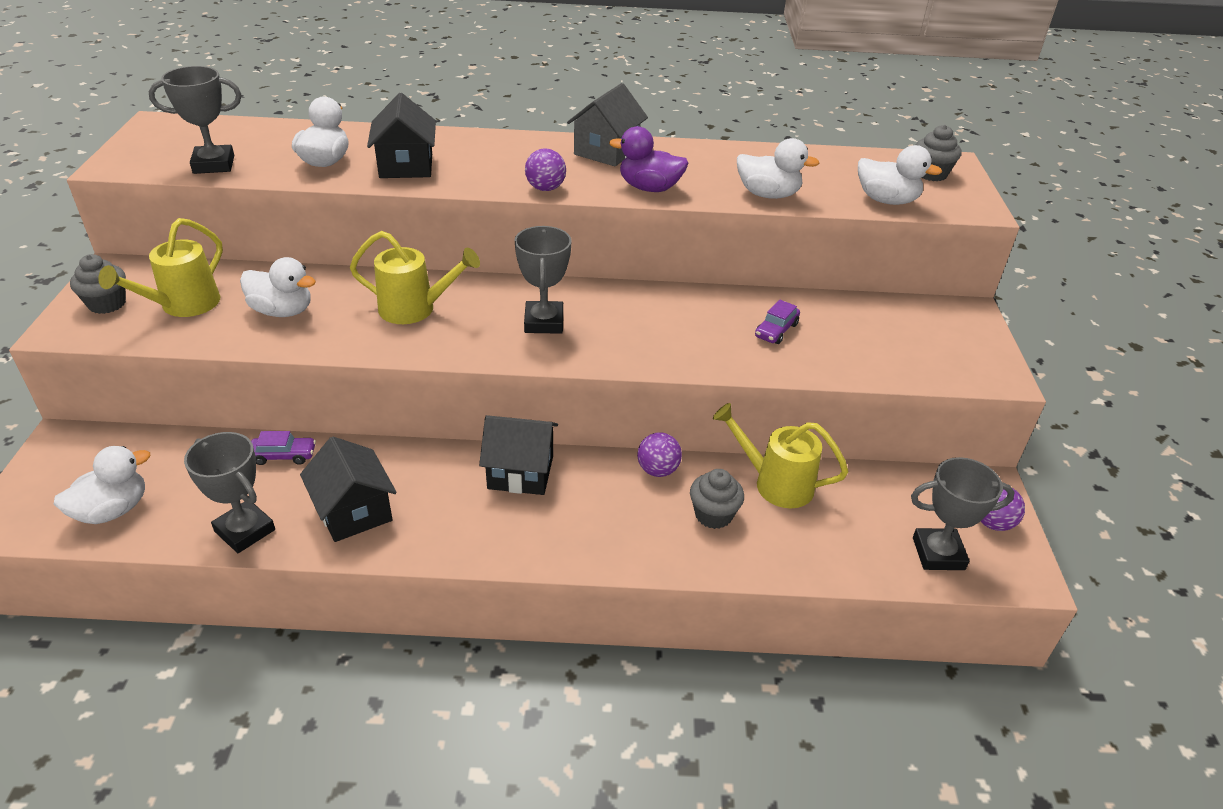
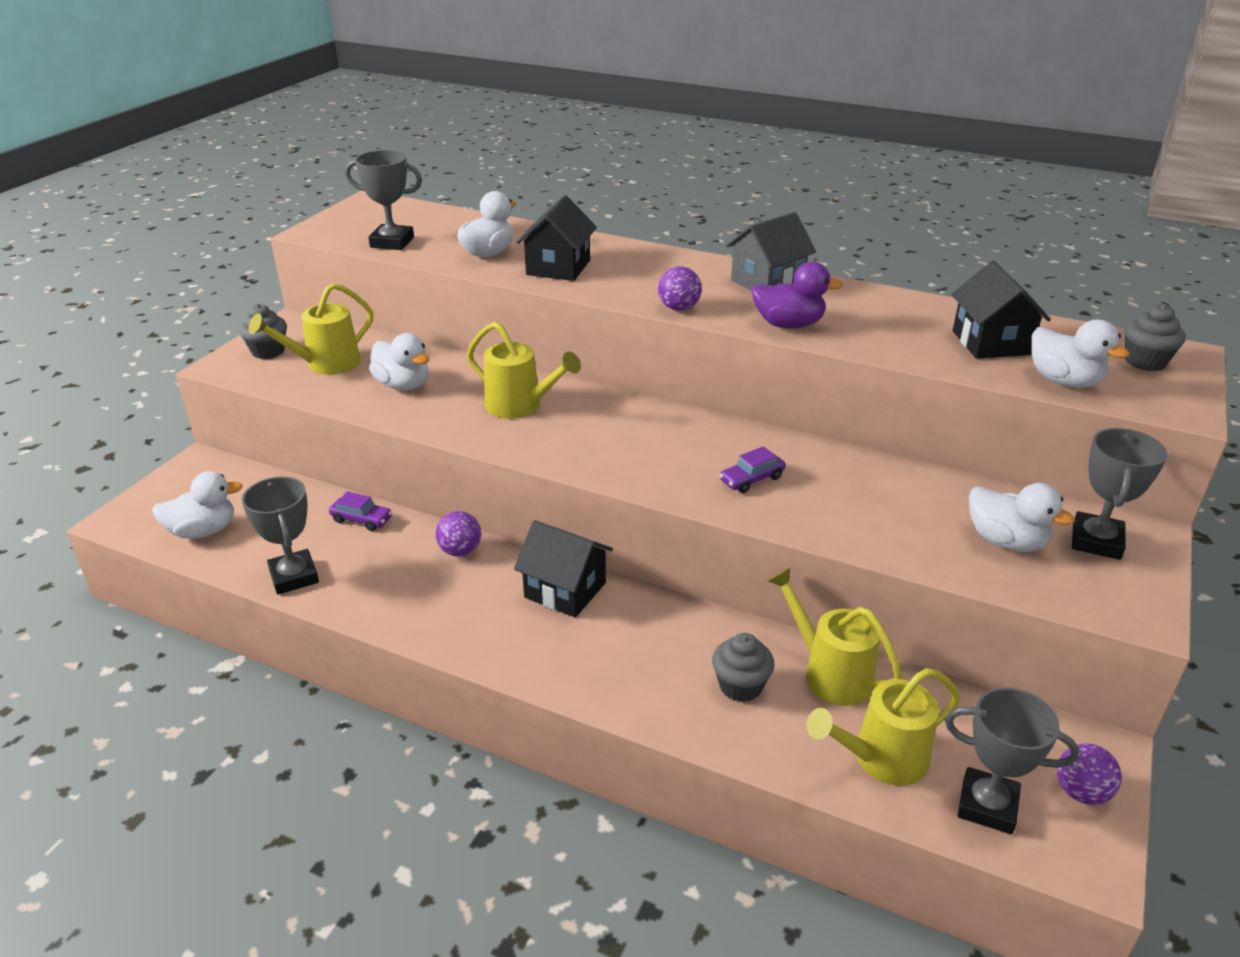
camera: 25 degrees right, 5 degrees down
black house [300,437,397,542] -> black house moved to [951,261,1051,359]
grey trophy [514,226,572,334] -> grey trophy moved to [1072,428,1167,560]
purple duck [609,126,689,192] -> purple duck turned 150 degrees clockwise [751,262,844,328]
purple ball [637,432,682,477] -> purple ball moved to [436,511,481,557]
white duck [737,138,820,199] -> white duck moved to [969,483,1075,552]
purple car [755,300,800,344] -> purple car moved to [719,446,786,493]
none -> yellow watering can [806,668,961,786]

